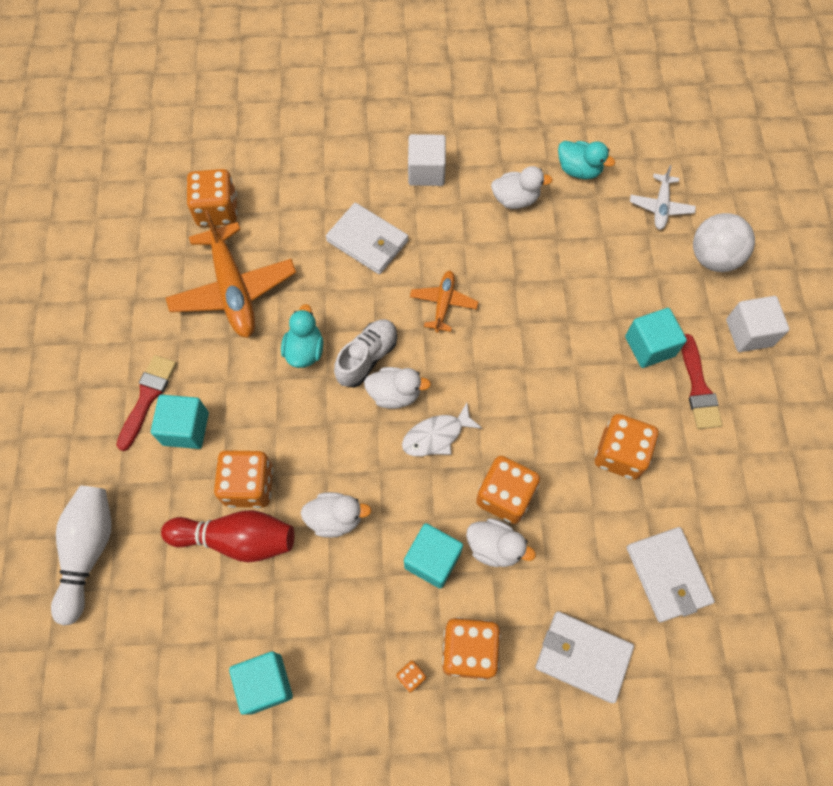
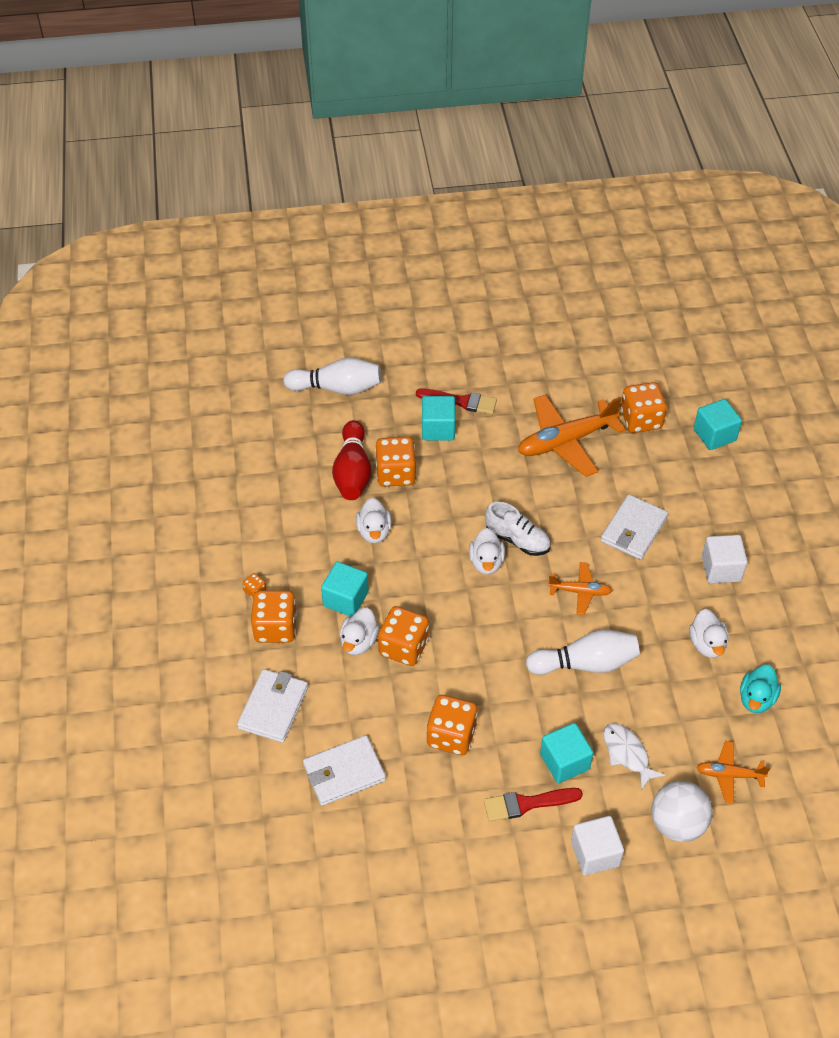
camera: 85 degrees right, 15 degrees down
turquoise cube [229,651,293,715] -> turquoise cube moved to [694,399,742,450]
turquoise duck [281,304,323,368] -> none
white fish [402,403,482,456] -> white fish moved to [603,723,665,790]
white plane [630,165,696,230] -> orange plane [696,741,770,803]
none -> white bowling pin [526,630,640,675]

